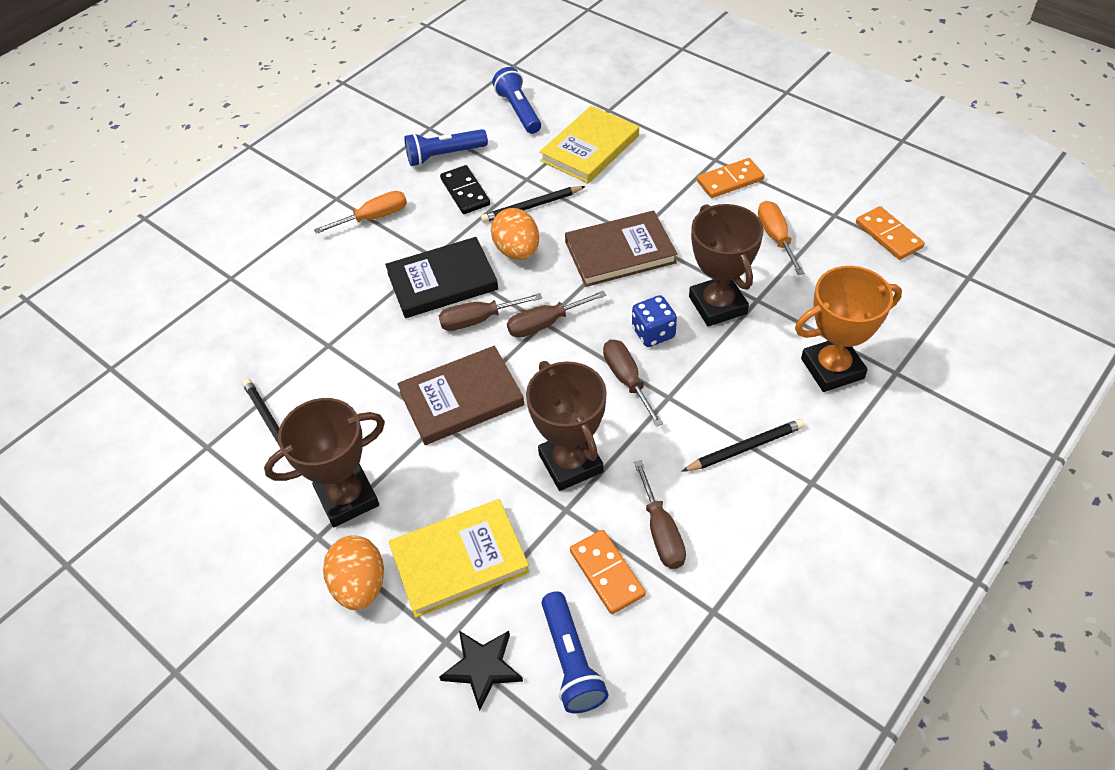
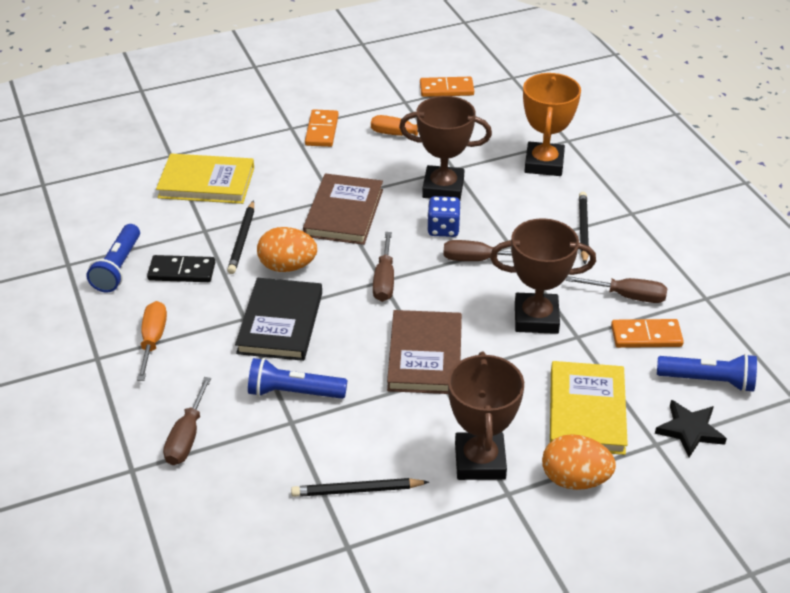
camera: 65 degrees left, 10 degrees down
brown screwdriver [438,293,542,331] -> brown screwdriver moved to [163,377,211,465]
blue flashlight [492,67,541,134] -> blue flashlight moved to [248,358,347,399]
yellow book [540,106,639,184] -> yellow book turned 60 degrees counterclockwise [156,154,254,204]

